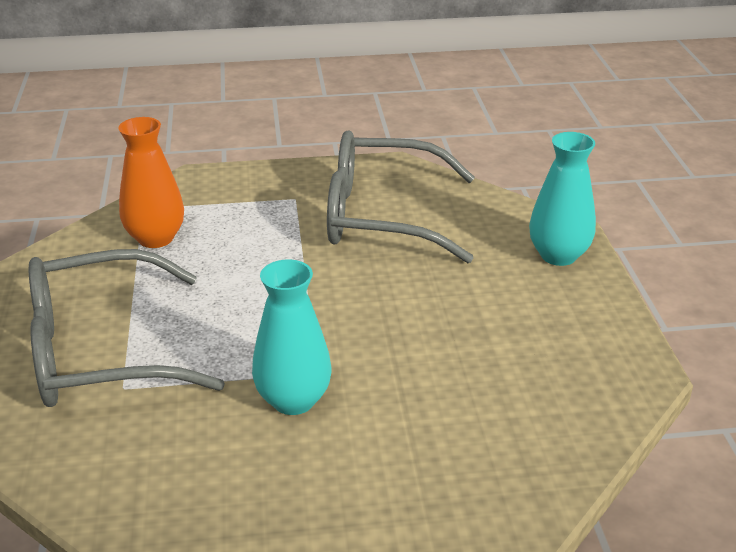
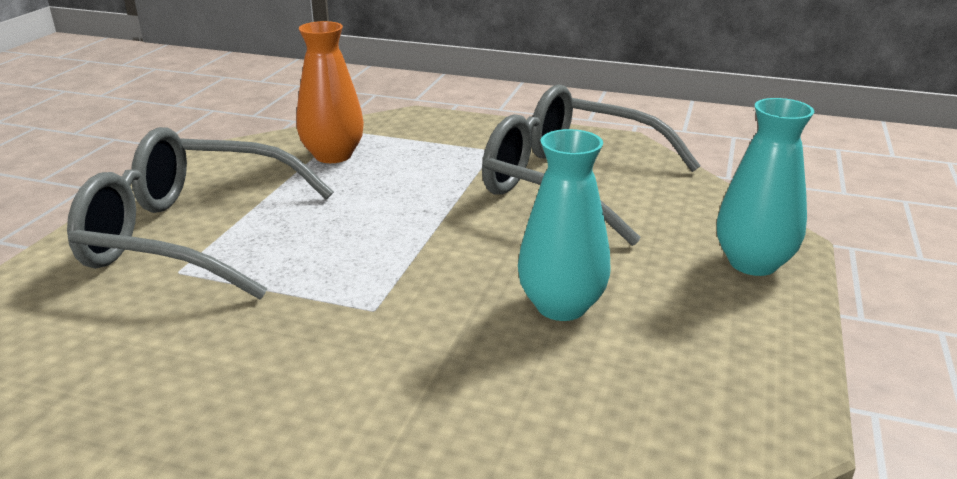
camera: 25 degrees right, 5 degrees down
turquoise vase [252,259,331,415] -> turquoise vase moved to [518,129,611,321]

